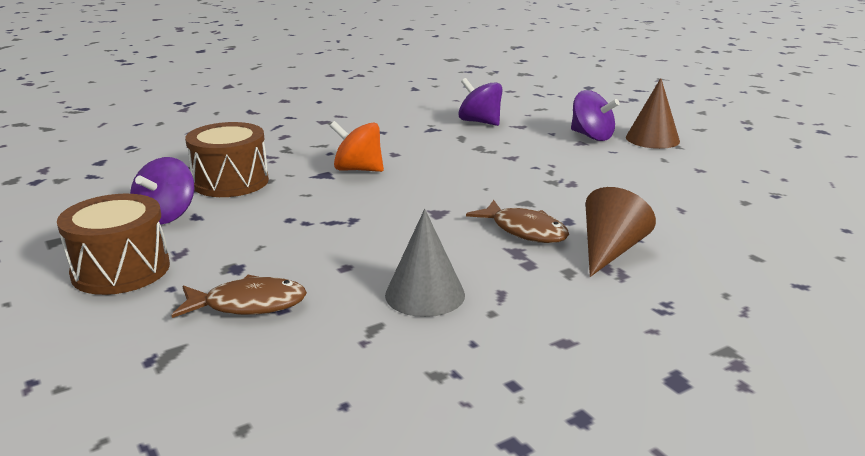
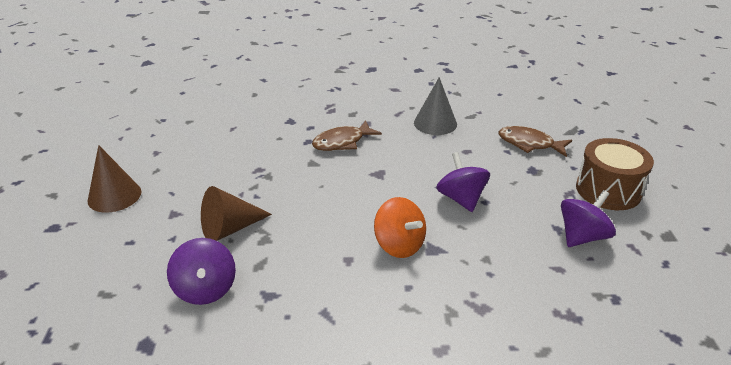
camera: 150 degrees left, 10 degrees up
brown drum [185,122,269,197] -> none
brown fish [466,200,569,243] -> brown fish turned 105 degrees counterclockwise [312,121,382,151]
purple spinning top [571,90,620,141] -> purple spinning top moved to [436,152,490,212]
brown cone [585,187,656,277] -> brown cone moved to [201,186,272,241]

